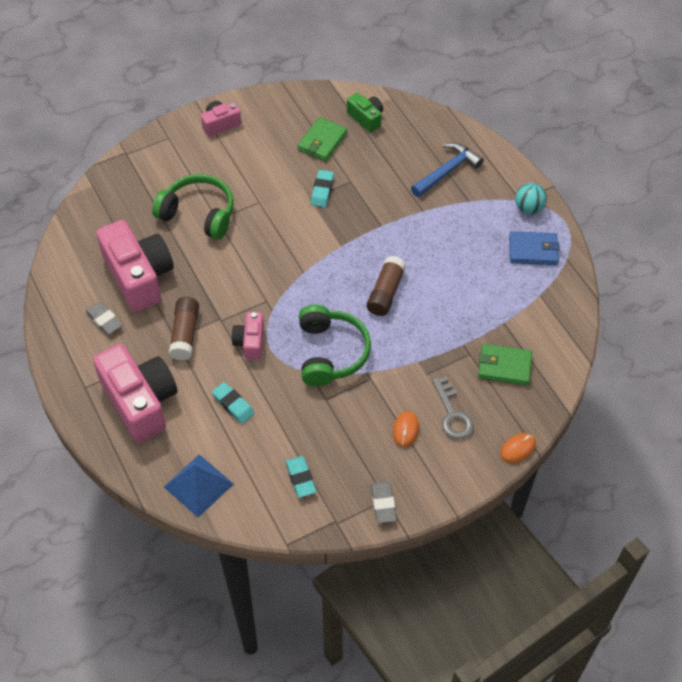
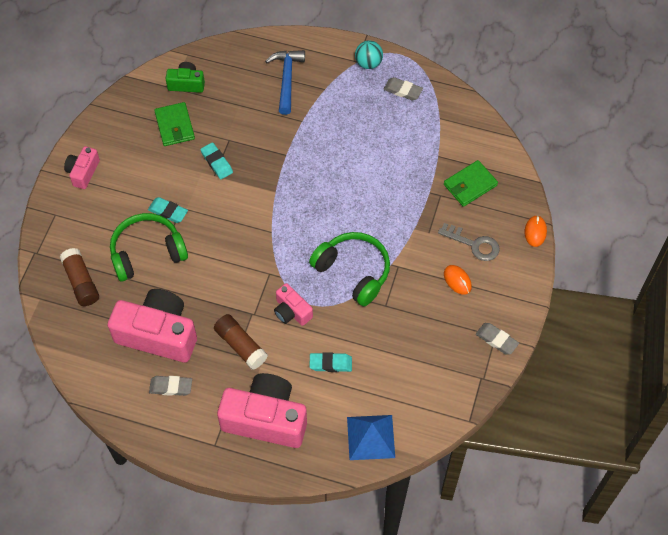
camera: 45 degrees left, 5 degrees up
turquoise eraser [285,456,316,498] -> turquoise eraser moved to [148,197,188,223]
brown glue stick [367,256,406,316] -> brown glue stick moved to [60,248,99,306]
blue wallet [509,231,560,265] -> grey eraser [383,77,423,101]

